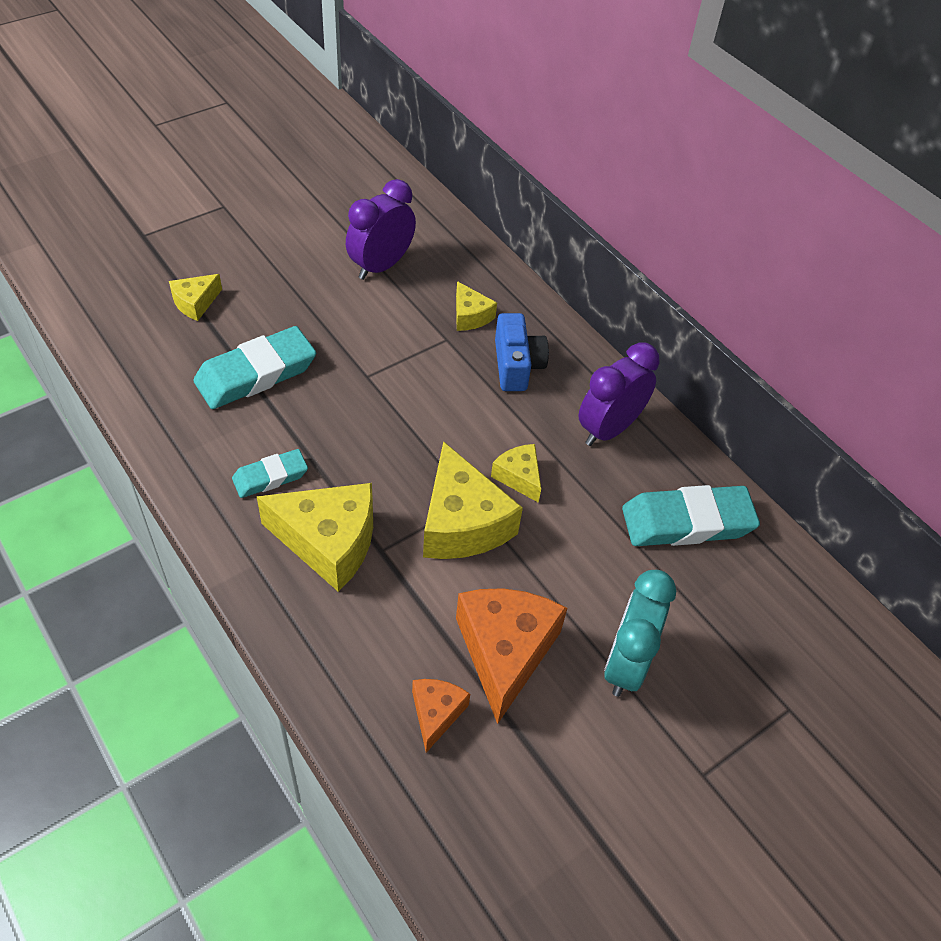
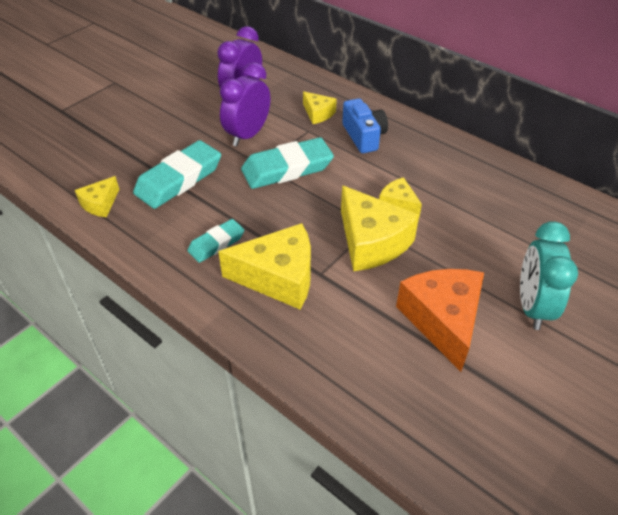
camera: 10 degrees left, 5 degrees down
yellow cheese [169,274,222,321] -> yellow cheese moved to [75,176,119,217]
orange cheese [412,679,470,753] -> none
purple clock [578,343,660,446] -> purple clock moved to [220,62,270,147]
turquoise eraser [622,485,760,546] -> turquoise eraser moved to [241,137,334,189]

